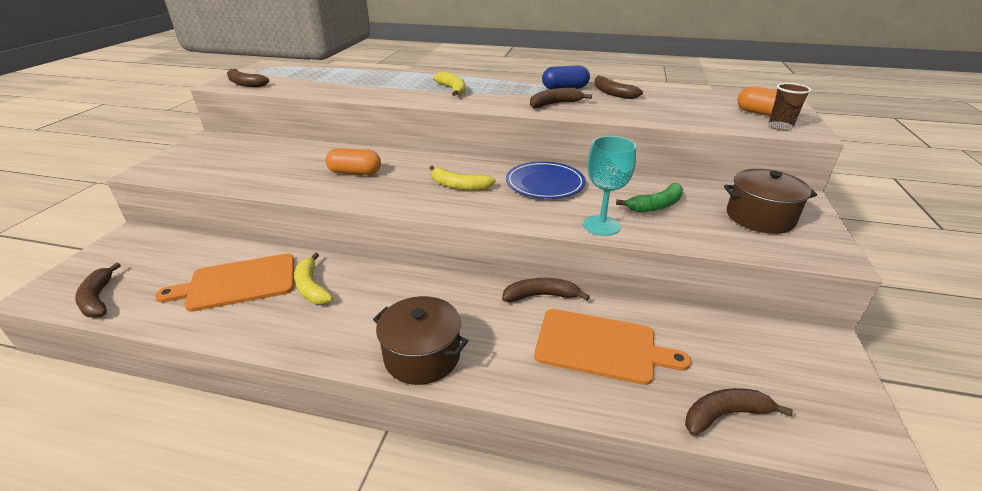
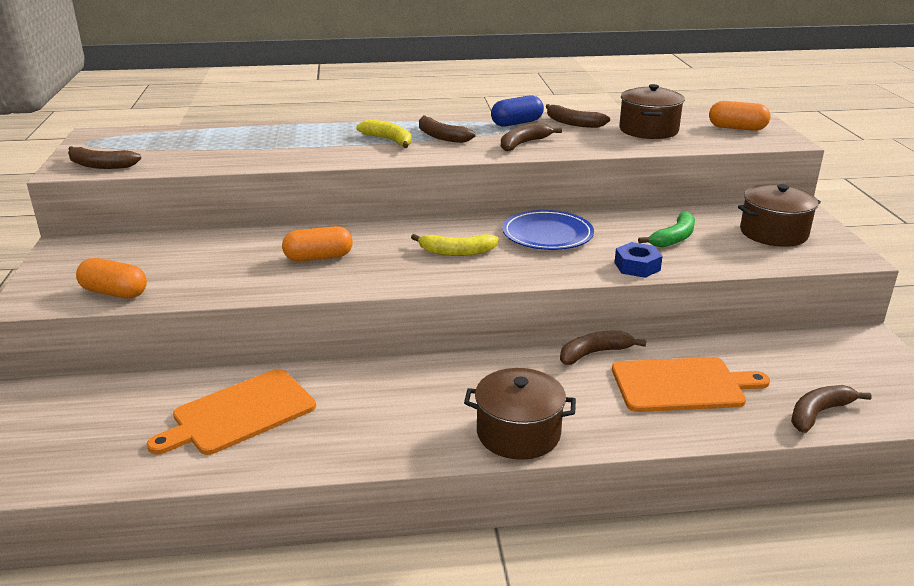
camera: 20 degrees left, 5 degrees down
brown banana [75,262,121,318] -> brown banana moved to [419,115,476,143]
yellow banana [294,253,333,304] -> none
turquoise goblet [583,136,636,236] -> blue nut [614,242,663,278]
brown cup [768,83,811,131] -> none
none -> orange capsule [76,258,147,299]
none -> brown pot [619,84,685,139]

